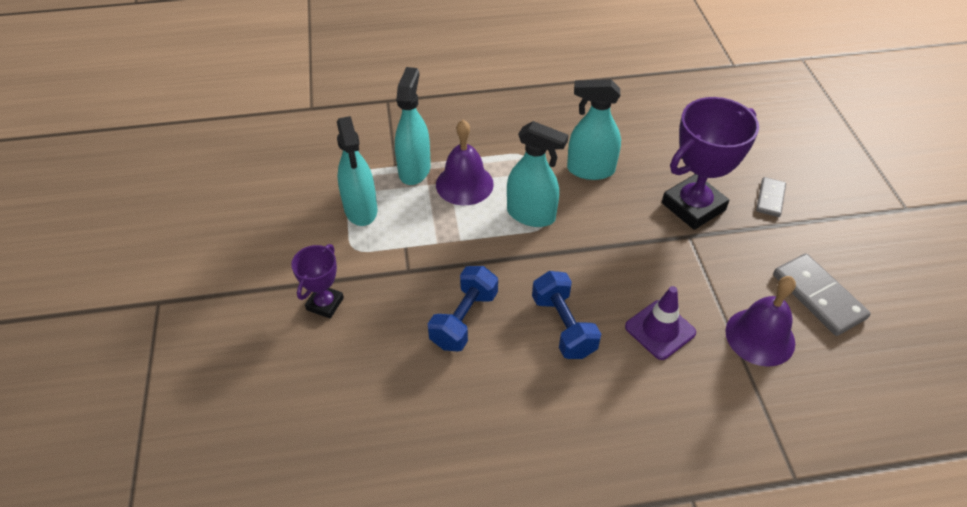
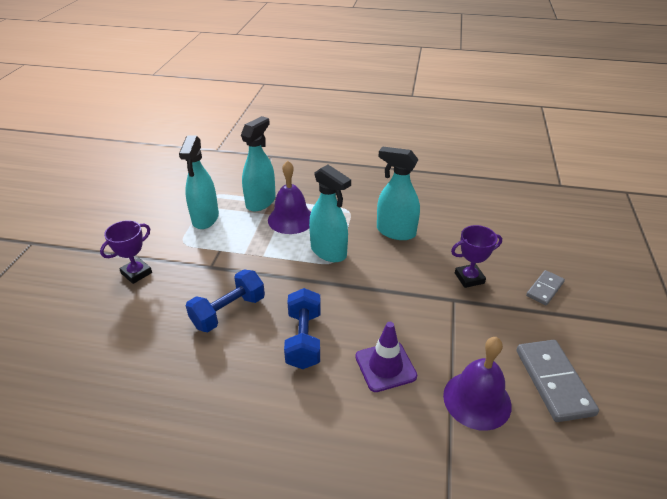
camera: 20 degrees right, 10 degrees down
purple trophy [662,97,759,230] -> purple trophy [451,225,502,288], size x0.55

